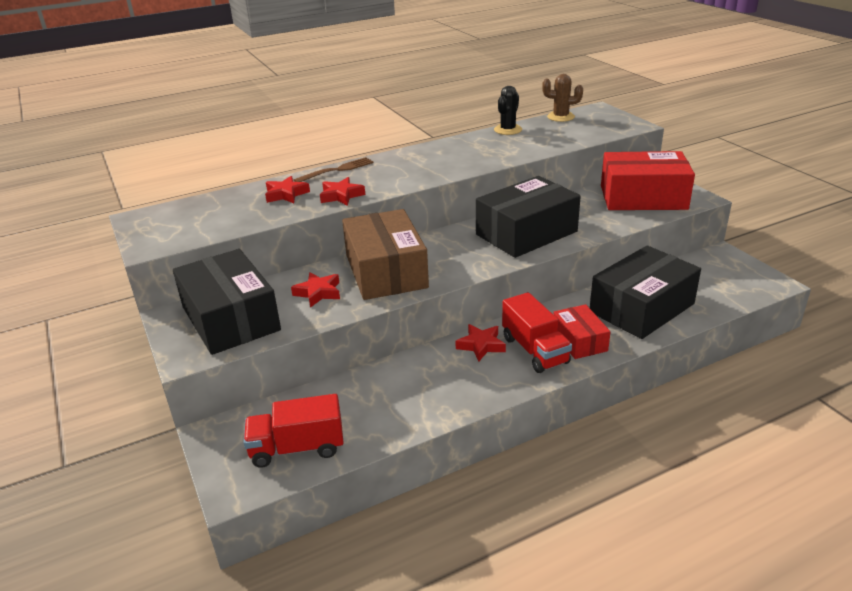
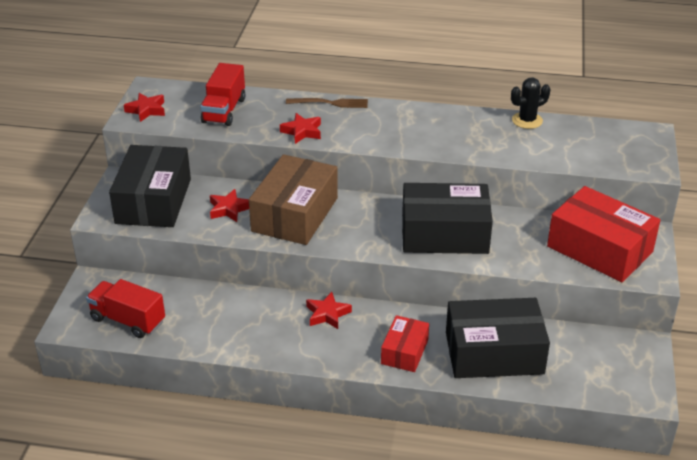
camera: 35 degrees right, 5 degrees up
red star [265,176,310,203] -> red star moved to [124,93,165,122]
red truck [502,292,572,373] -> red truck moved to [200,63,246,126]
brown cactus [542,74,583,122] -> none

